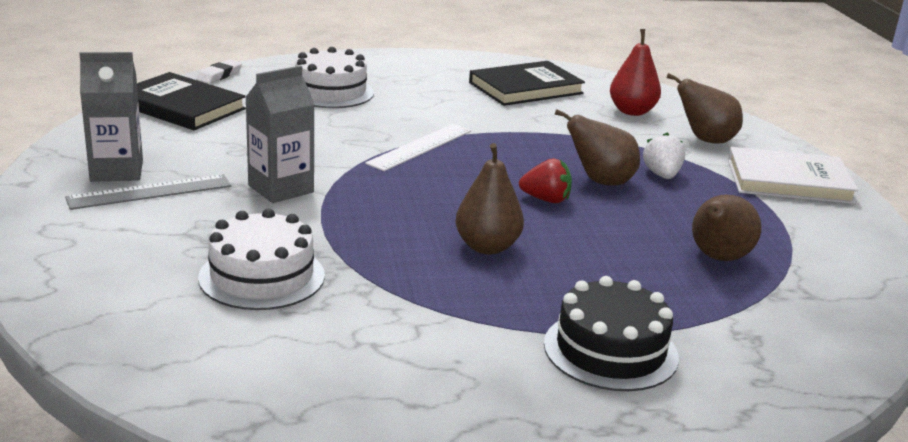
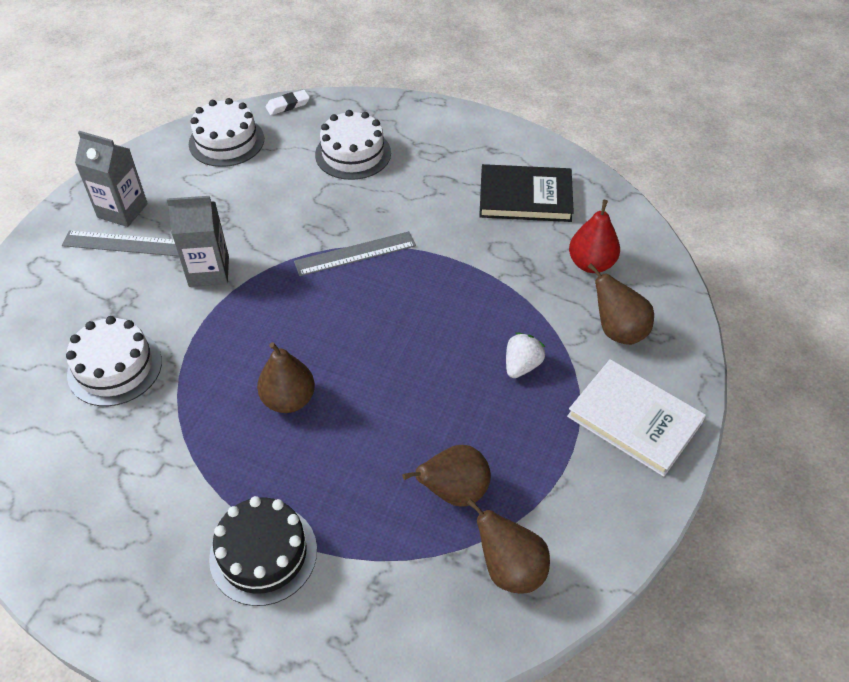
camera: 35 degrees right, 25 degrees up
black book [137,72,246,130] -> white cake [189,98,264,167]
white ruler [365,124,471,171] -> grey ruler [294,231,416,276]
red strawberry [519,158,572,203] -> none
brown pear [555,109,640,186] -> brown pear moved to [467,499,550,594]

